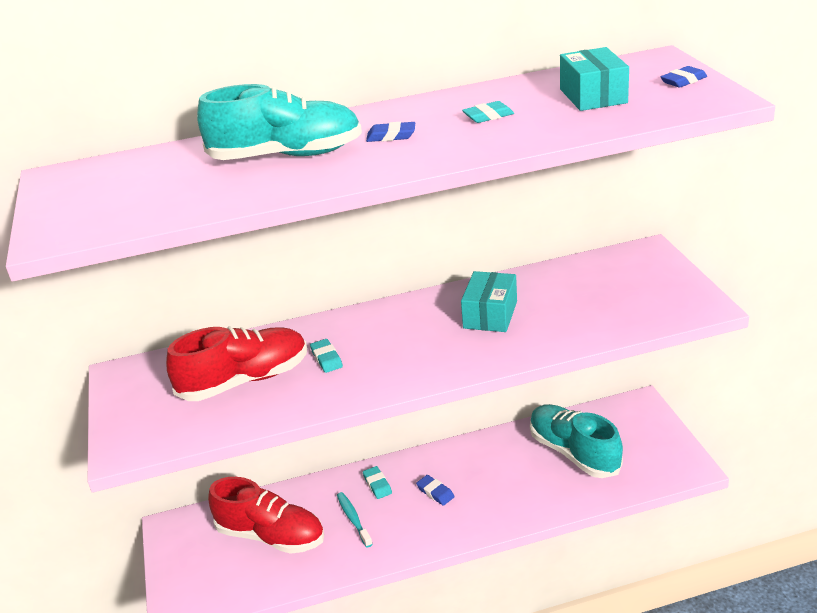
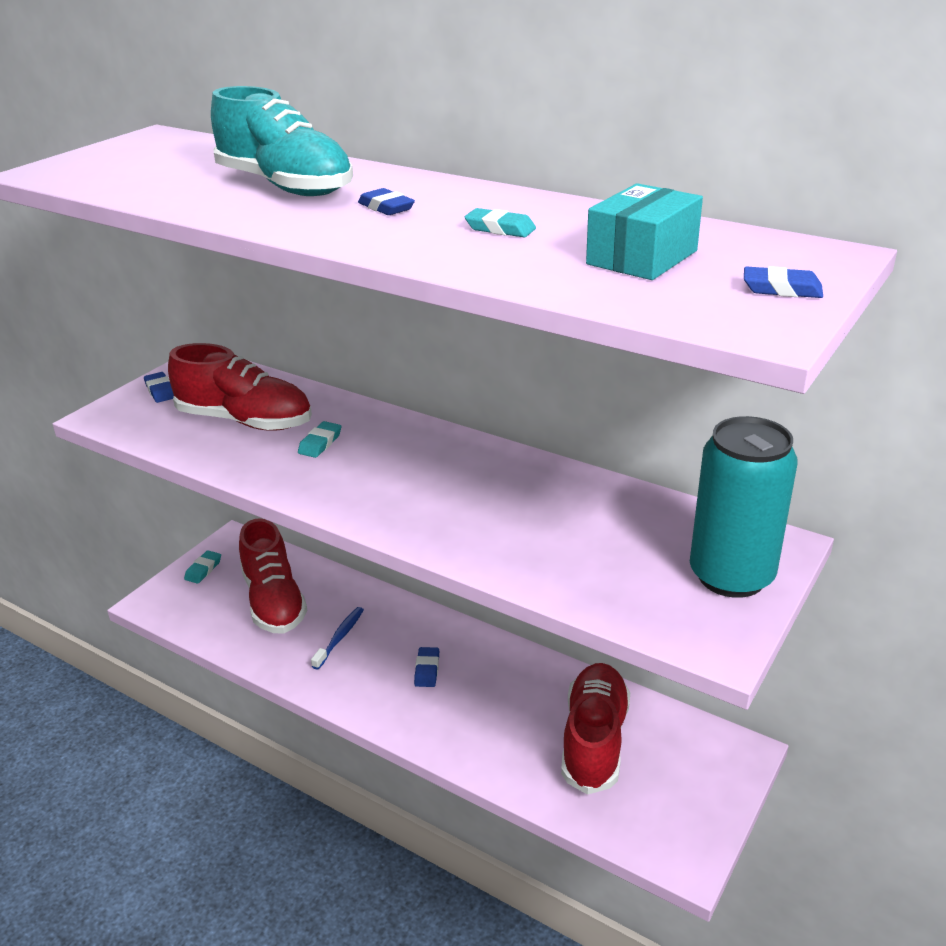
camera: 45 degrees right, 0 degrees up
turquoise toothbrush [337,492,373,548] -> blue toothbrush [311,607,364,670]
turquoise eraser [363,466,392,499] -> turquoise eraser moved to [184,550,221,584]
turquoise box [461,271,517,332] -> none
turquoise shoe [530,404,623,478] -> red shoe [561,663,630,795]
none -> blue eraser [144,372,174,403]
none -> turquoise can [690,416,798,598]

